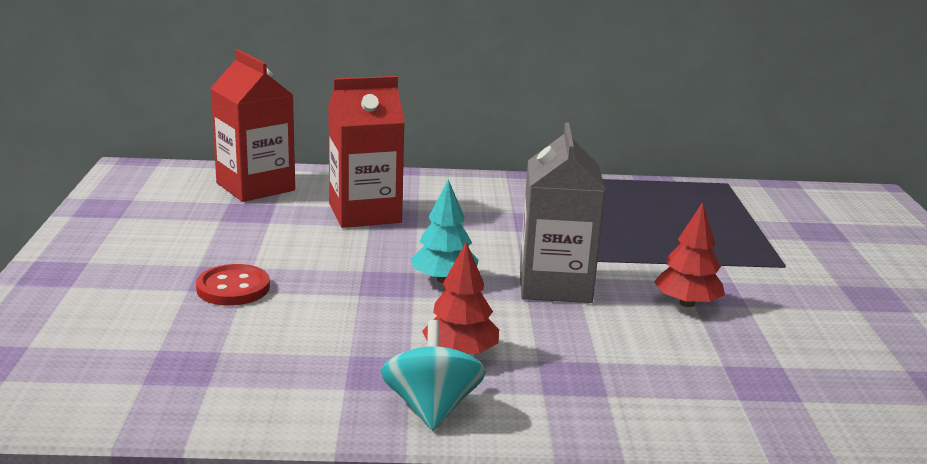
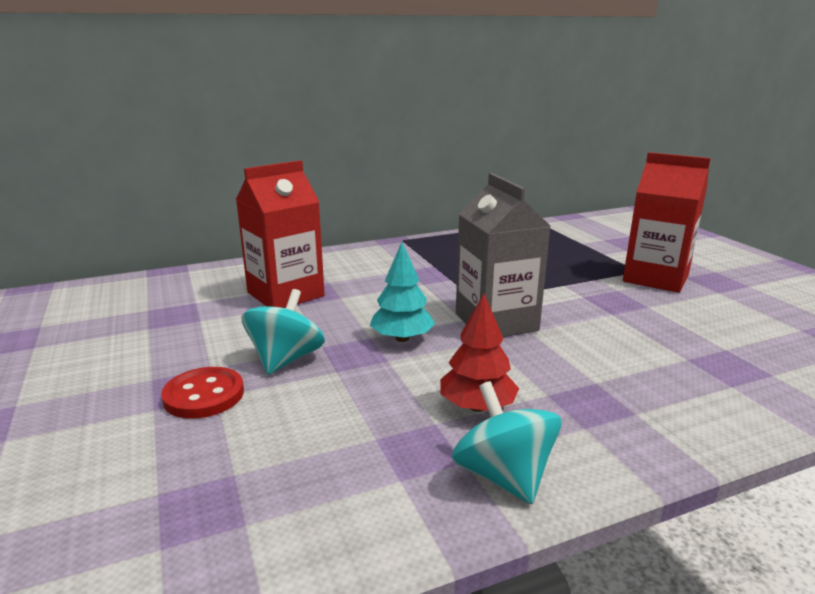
camera: 20 degrees left, 0 degrees up
red carton [211,49,295,202] -> red carton moved to [623,152,711,293]
red tree [654,202,725,307] -> none
none -> turquoise spinning top [242,289,325,375]

